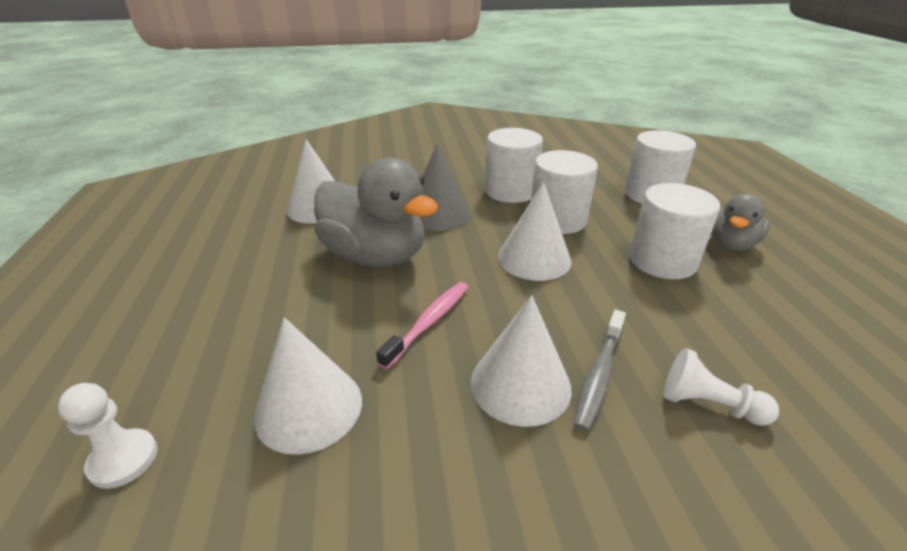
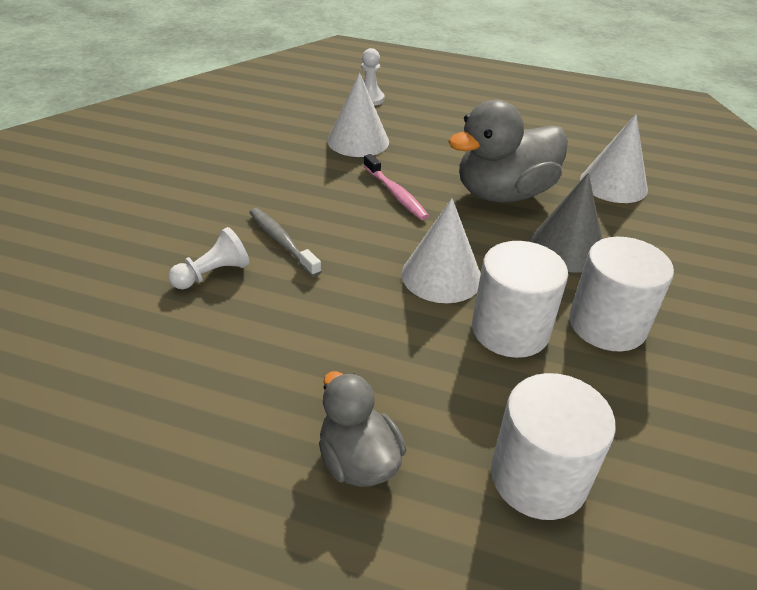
camera: 115 degrees right, 5 degrees up
white cone [471,295,571,427] -> none
white cylinder [629,183,720,279] -> none

